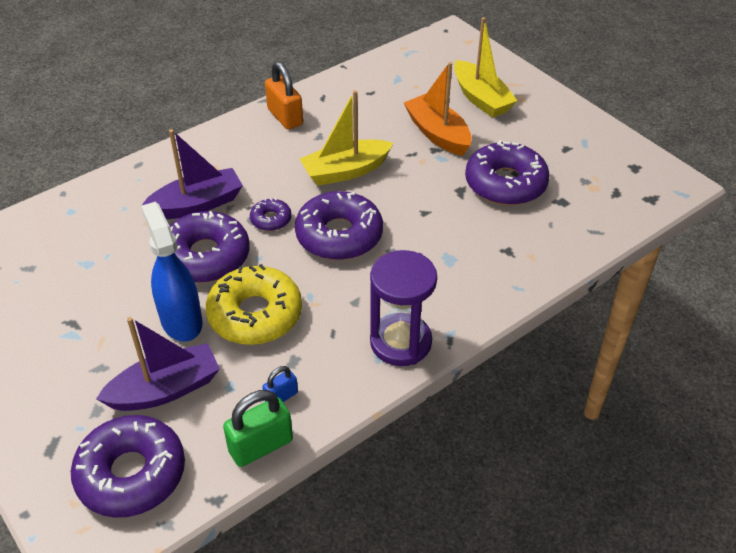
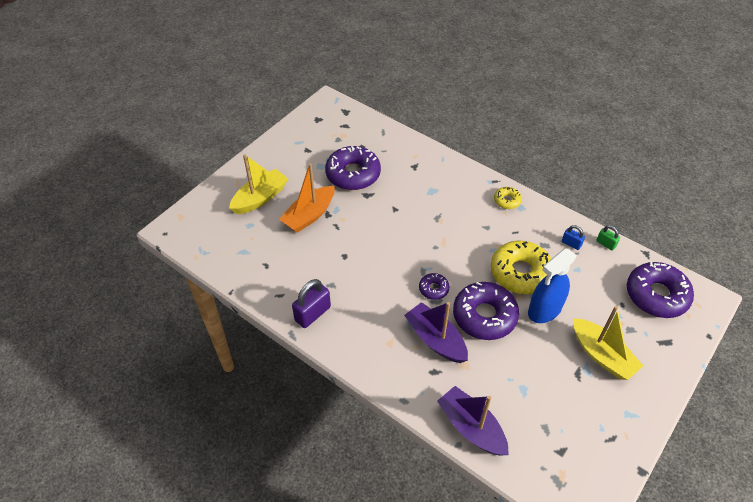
camera: 105 degrees left, 5 degrees up
purple boat [96,317,220,411] -> purple boat moved to [437,386,509,456]
green padlock [223,390,293,467] -> green padlock [596,225,620,251], size x0.56
orange padlock [265,62,303,130] -> purple padlock [292,279,331,328]
purple donut [295,191,383,260] -> none
yellow boat [300,90,393,186] -> yellow boat moved to [573,306,643,380]
purple hourglass [370,250,437,366] -> yellow donut [494,187,522,209]

